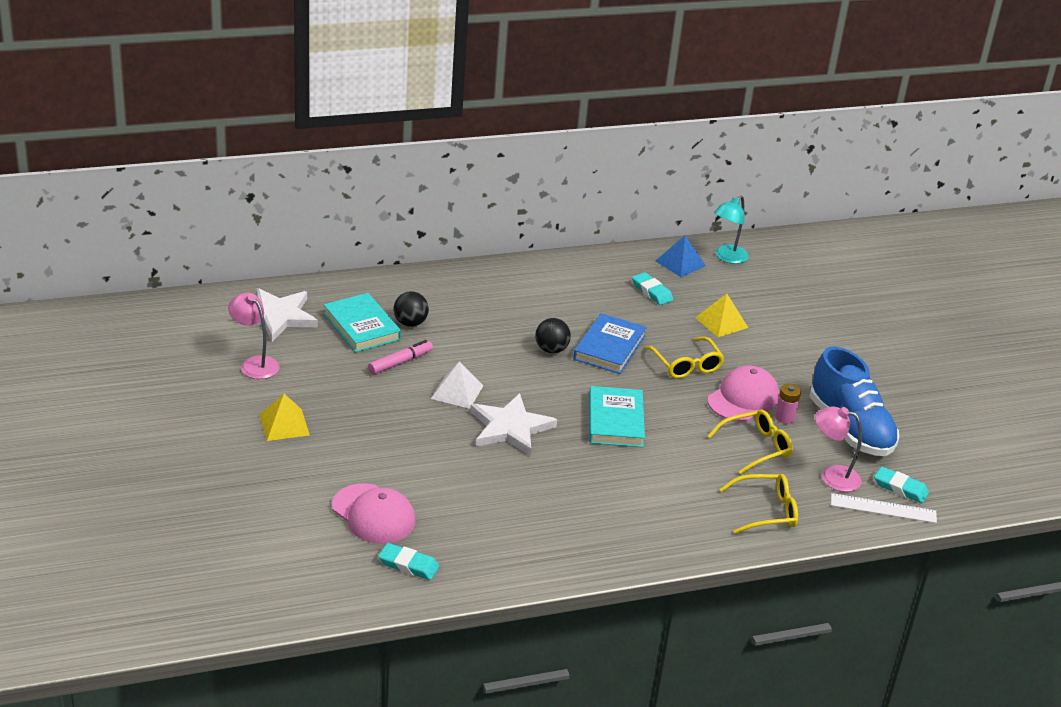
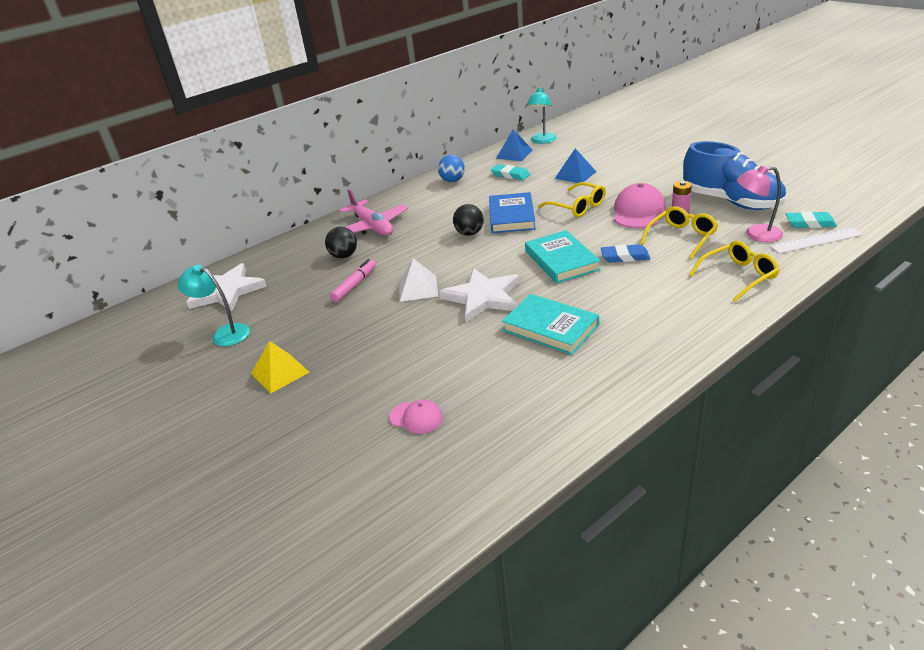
camera: 15 degrees left, 0 degrees up
pink lamp [228,293,280,379] -> turquoise lamp [178,265,250,346]
turquoise book [324,293,401,352] -> turquoise book moved to [502,294,599,355]
pink cap [332,483,416,544] -> pink cap [389,399,443,434], size x0.56
turquoise eraser [378,543,440,580] -> none
yellow pyramid [695,294,748,337] -> blue pyramid [555,148,596,183]
none -> pink plane [339,189,408,236]
none -> blue ball [438,155,465,182]
none -> blue eraser [601,244,650,263]

